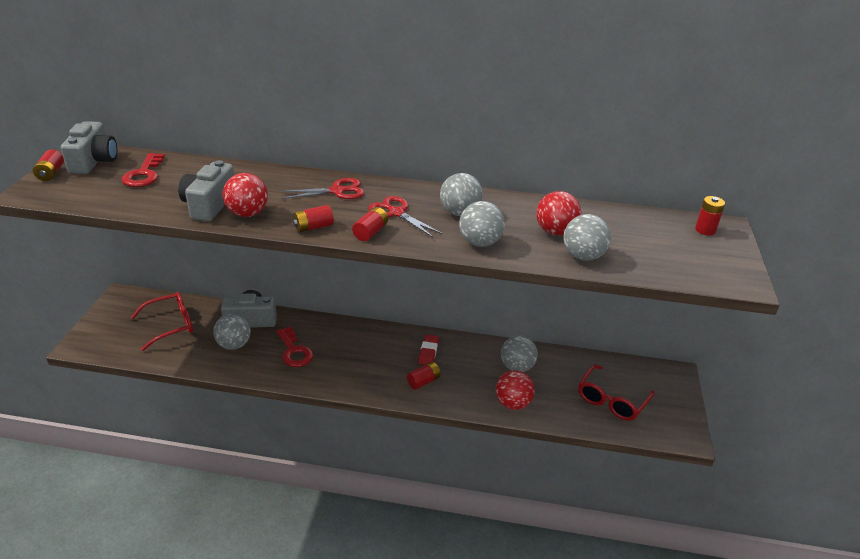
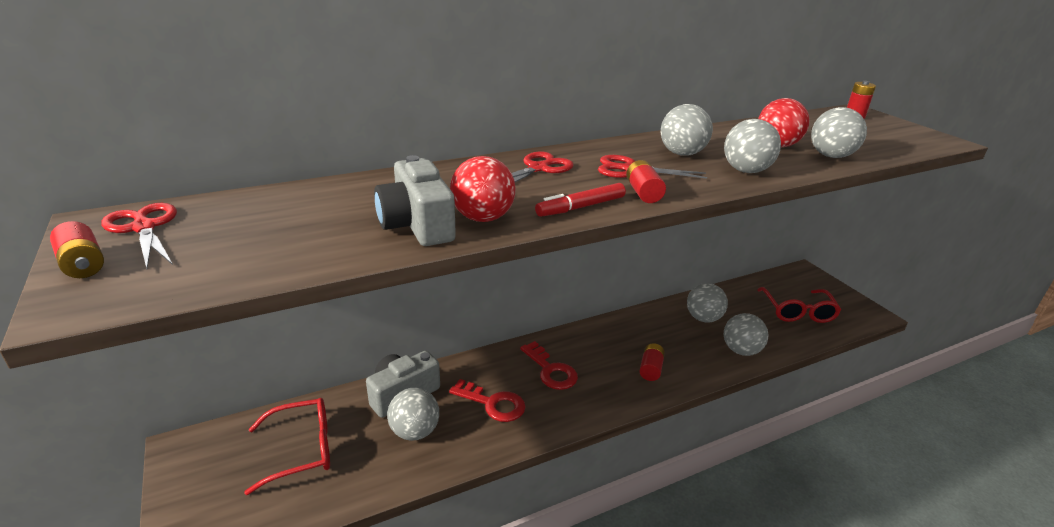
camera: 35 degrees left, 5 degrees down
grey camera [61,121,117,174] -> red scissors [101,203,177,269]
red key [122,153,165,187] -> red key moved to [520,341,578,390]
red glasses [130,292,193,351] -> red glasses turned 45 degrees clockwise [244,398,330,495]
red battery [293,205,334,232] -> red marker [535,183,626,217]
red eraser [418,334,439,365] -> none
red ball [496,370,535,410] -> grey ball [724,313,768,356]

